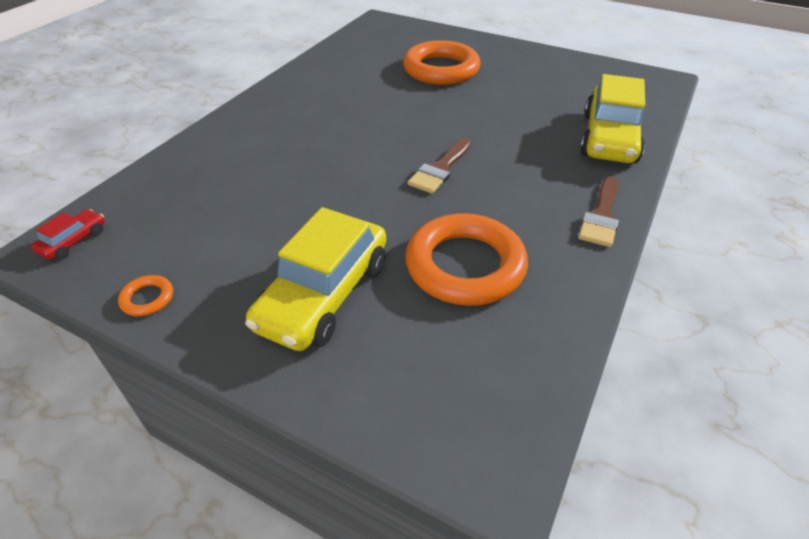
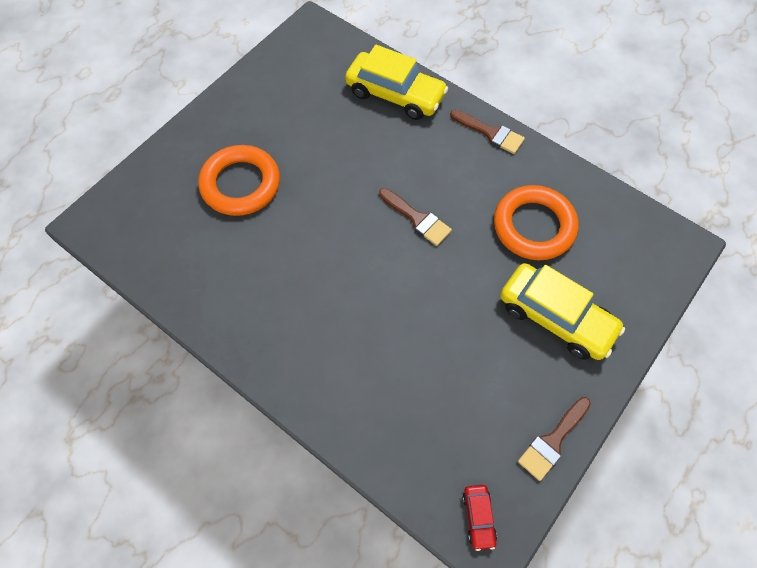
camera: 80 degrees left, 20 degrees up
red car [31,209,105,260] -> red car turned 135 degrees counterclockwise [463,485,497,551]
orange ring [118,275,173,316] -> brown brush [518,397,591,481]

